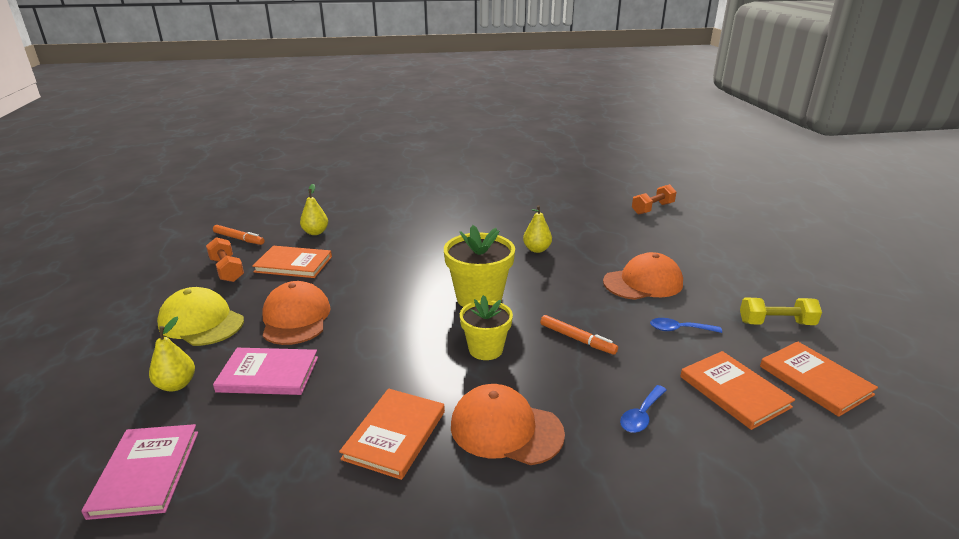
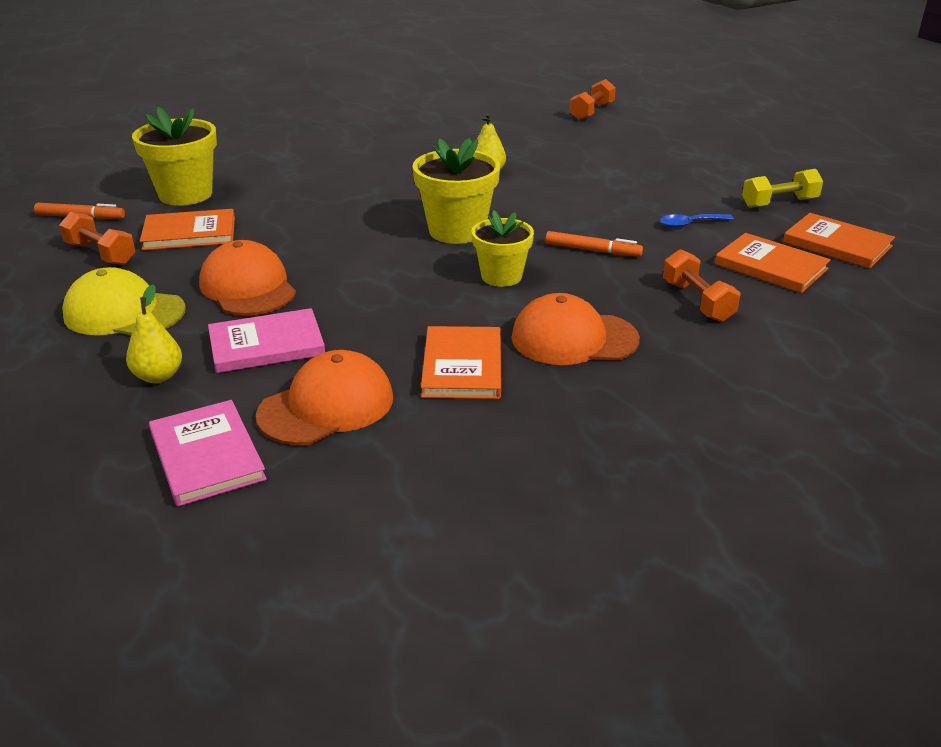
camera: 20 degrees left, 5 degrees up
yellow pear [300,184,328,235] -> yellow flower pot [132,107,217,206]
orange cap [603,252,683,300] -> orange cap moved to [256,350,393,445]
blue spoon [620,385,667,433] -> orange dumbbell [663,249,740,322]

